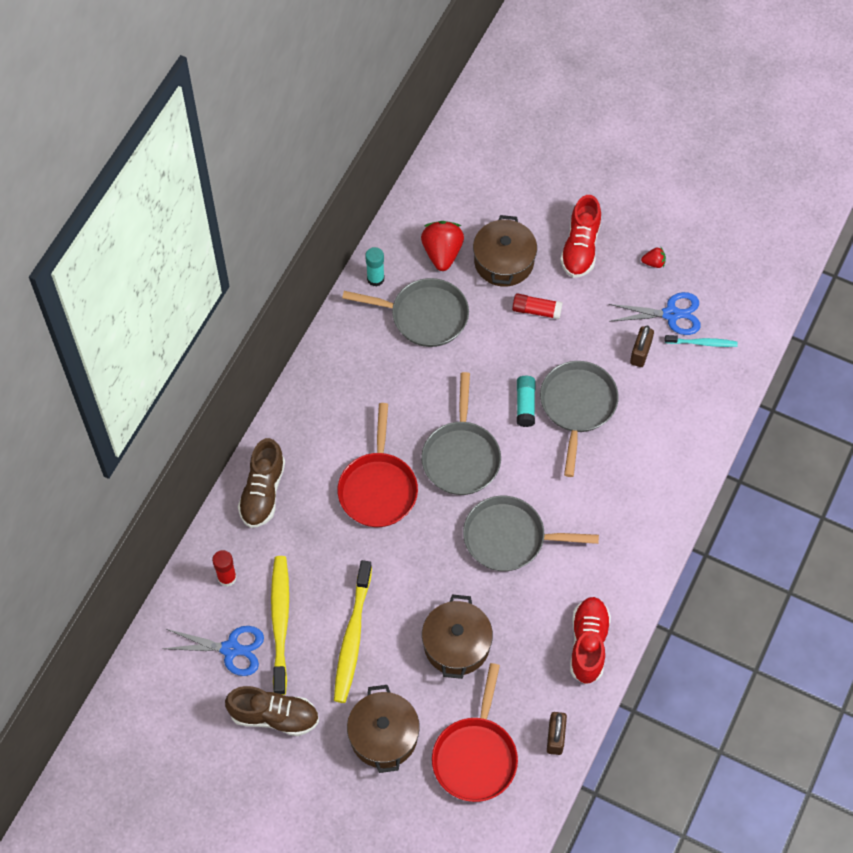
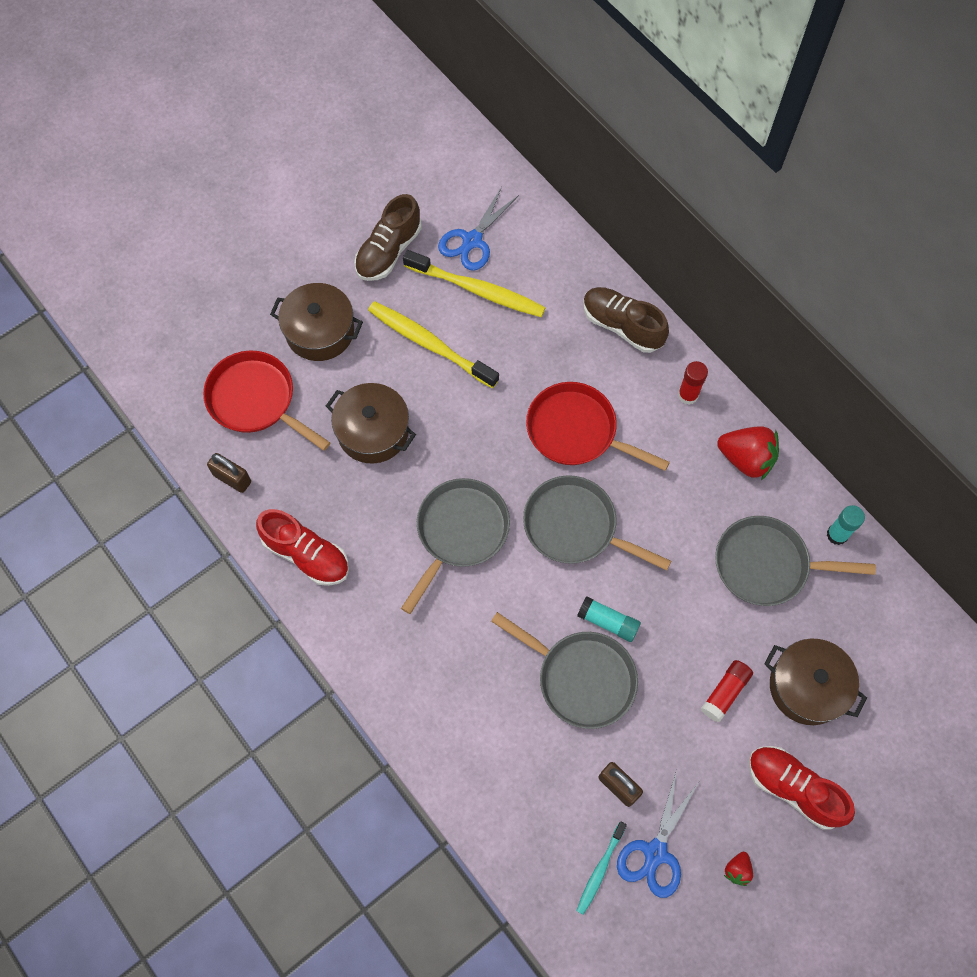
camera: 115 degrees right, 5 degrees up
red glue stick [212,550,237,587] -> red glue stick moved to [678,361,708,405]
grey pan [342,278,469,347] -> grey pan turned 60 degrees clockwise [715,516,876,606]
red strawberry [421,221,464,271] -> red strawberry moved to [717,426,779,480]

